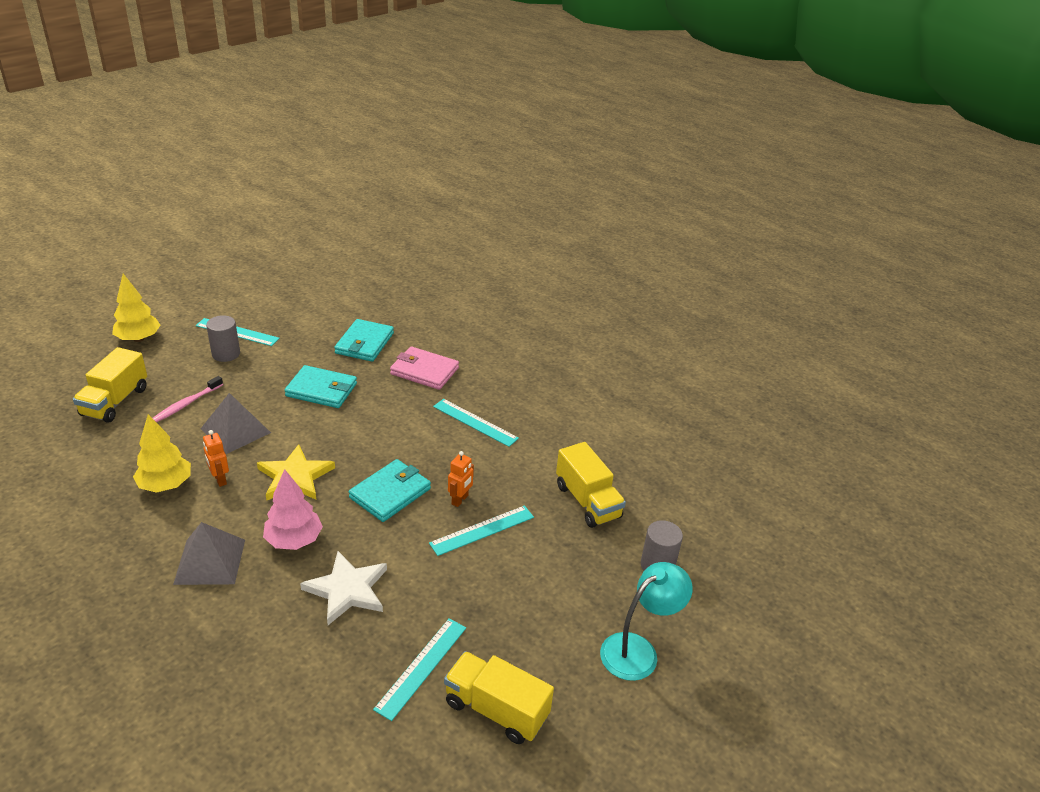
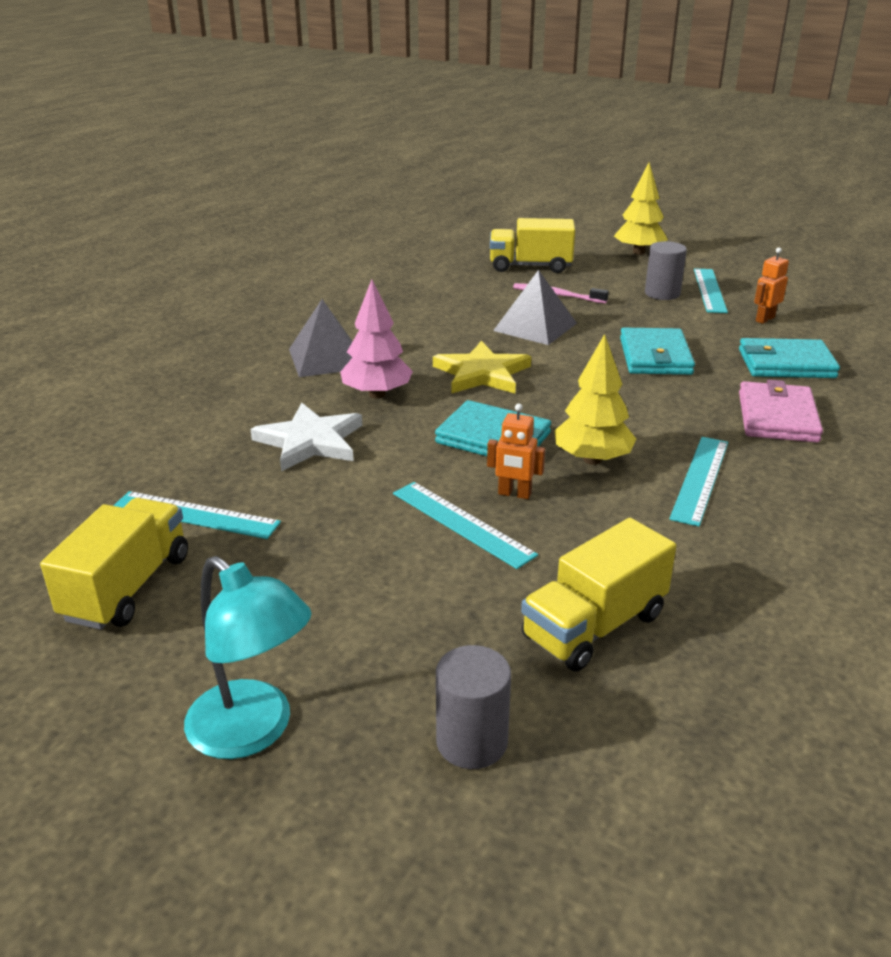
camera: 80 degrees right, 5 degrees down
yellow tree [133,414,191,493] -> yellow tree moved to [554,334,636,465]
orange robot [203,430,229,487] -> orange robot moved to [754,248,789,324]

